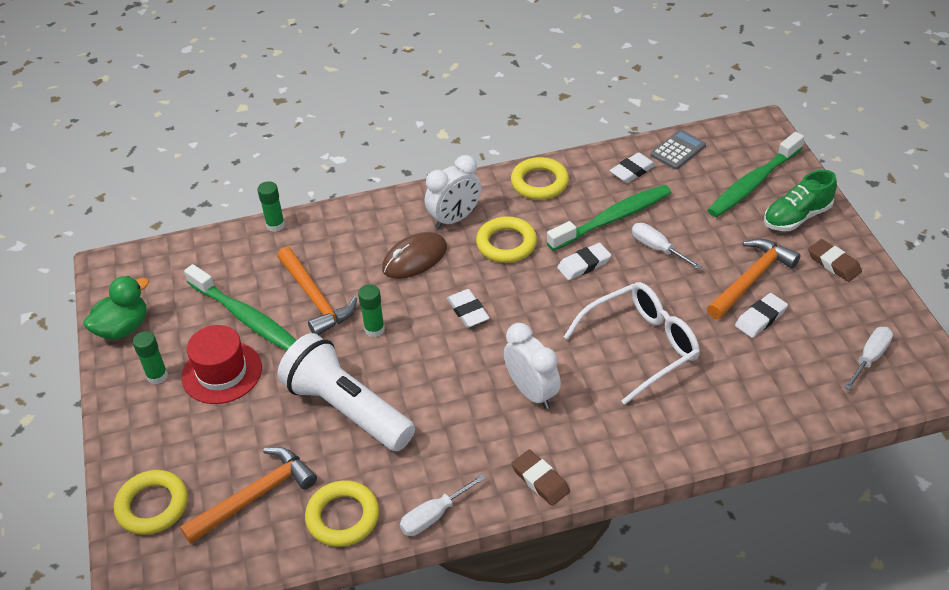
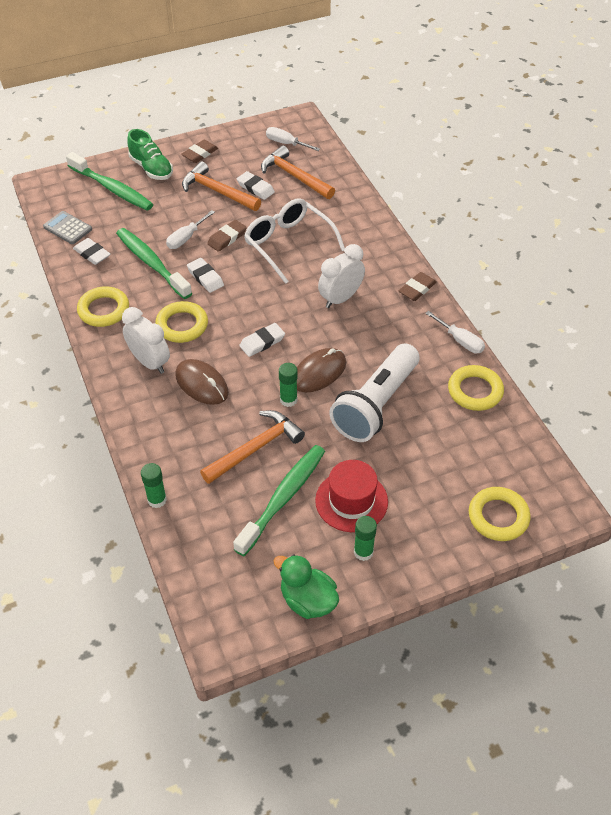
camera: 100 degrees left, 5 degrees up
orange hammer [180,447,317,544] -> orange hammer moved to [261,145,335,199]
none -> brown eraser [207,220,247,252]
none -> brown mouse [297,348,346,392]

